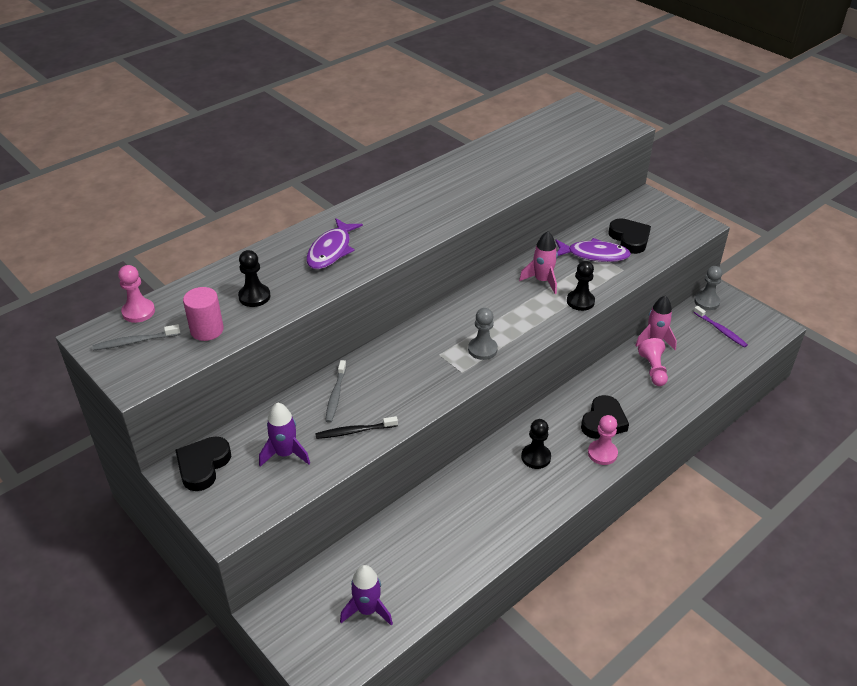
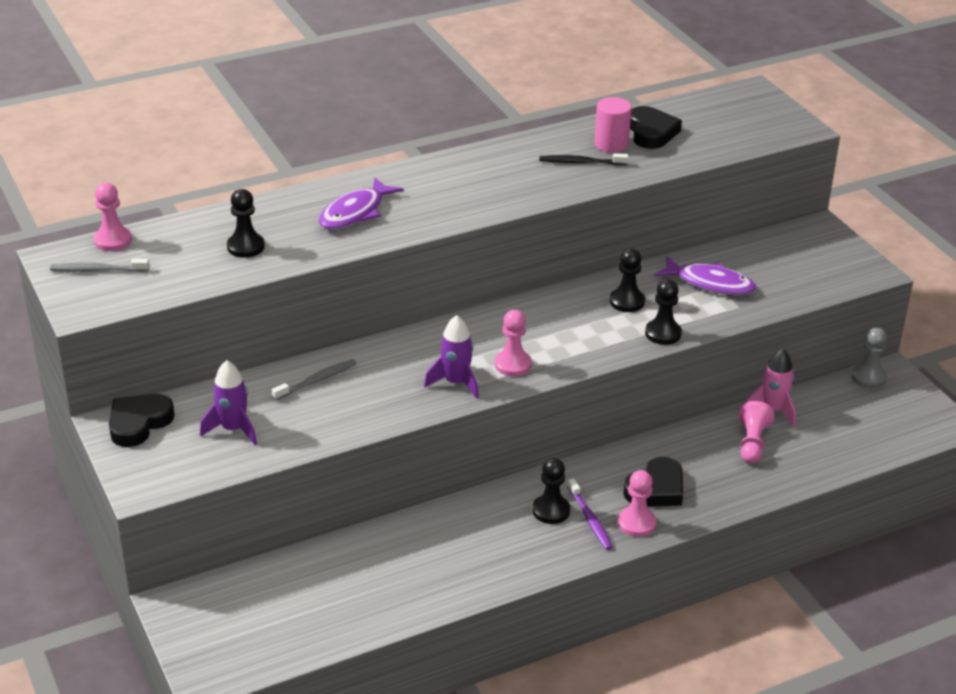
camera: 15 degrees right, 5 degrees down
pink cylinder [183,287,224,341] -> pink cylinder moved to [594,97,632,153]
black toothbrush [315,416,398,439] -> black toothbrush moved to [539,153,628,165]
grey toothbrush [325,360,346,423] -> grey toothbrush turned 150 degrees counterclockwise [272,359,357,400]
purple rocket [340,565,393,626] -> purple rocket moved to [424,315,479,399]
grey pawn [468,308,498,360] -> pink pawn [495,310,532,376]
pink rocket [519,231,558,294] -> black pawn [610,248,645,312]
black heart [608,218,651,254] -> black heart moved to [630,106,682,149]
purple toothbrush [694,306,748,347] -> purple toothbrush moved to [567,478,613,550]

